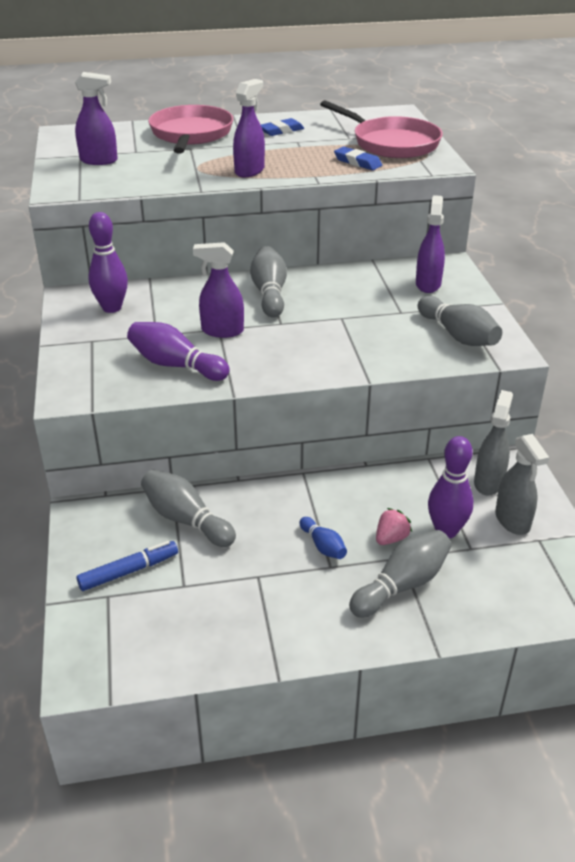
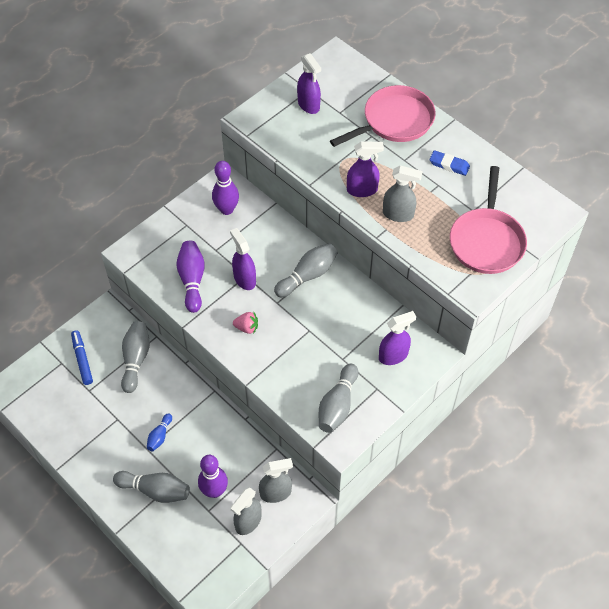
camera: 55 degrees right, 20 degrees up
blue marker [76,541,178,591] -> blue marker turned 135 degrees counterclockwise [71,330,93,385]
blue eraser [334,146,382,170] -> none
pink strawberry [376,508,412,545] -> pink strawberry moved to [233,312,258,334]
none -> grey spray bottle [383,165,423,222]

